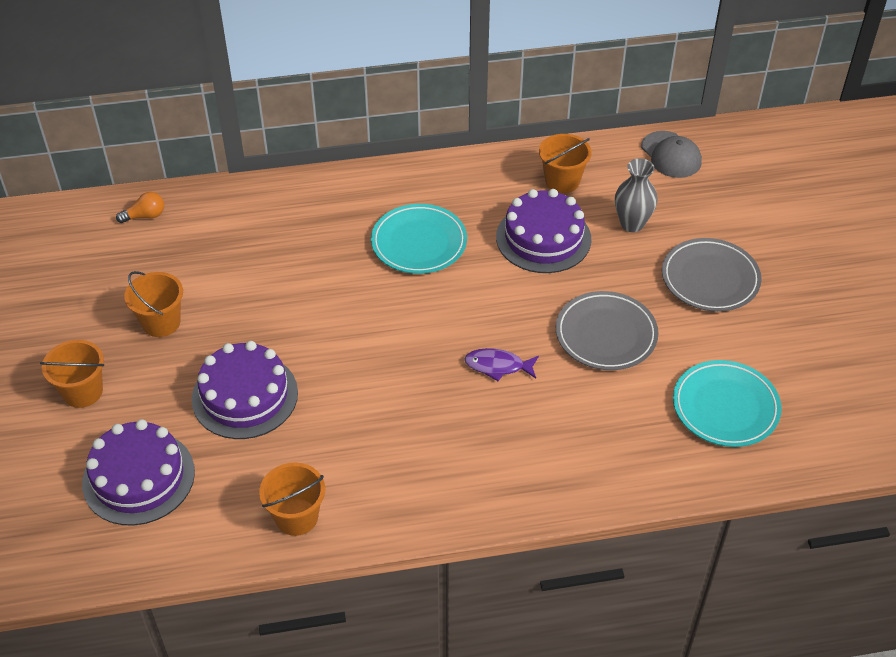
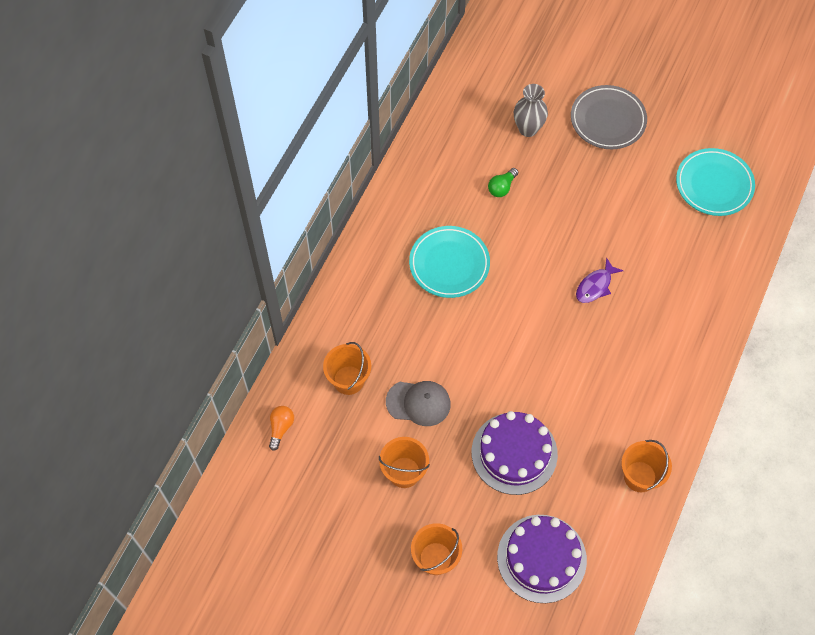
camera: 55 degrees left, 15 degrees up
purple cake [496,189,591,273] -> green light bulb [488,168,518,197]
orange bucket [539,134,592,193] -> orange bucket moved to [323,342,371,395]
grey plate [556,291,658,370] -> none
grey cap [641,131,702,178] -> grey cap moved to [386,381,451,426]

